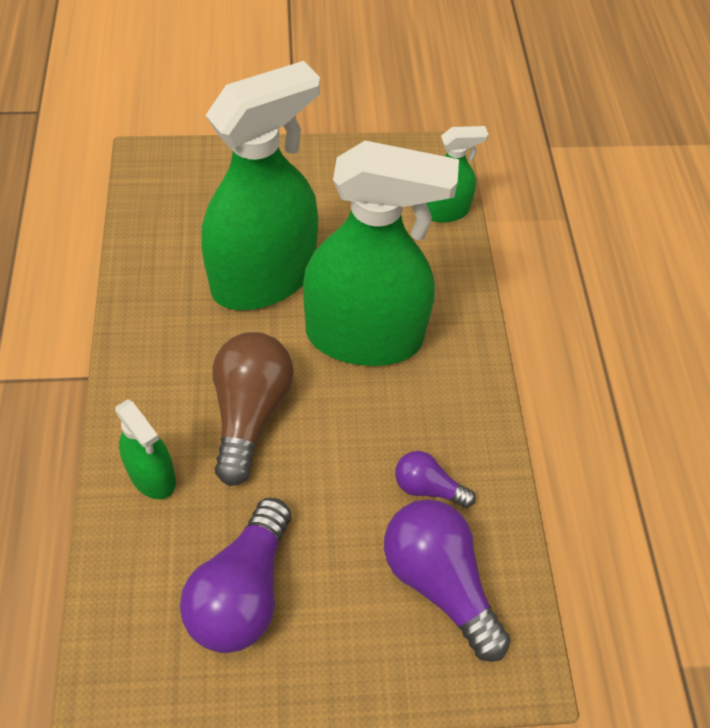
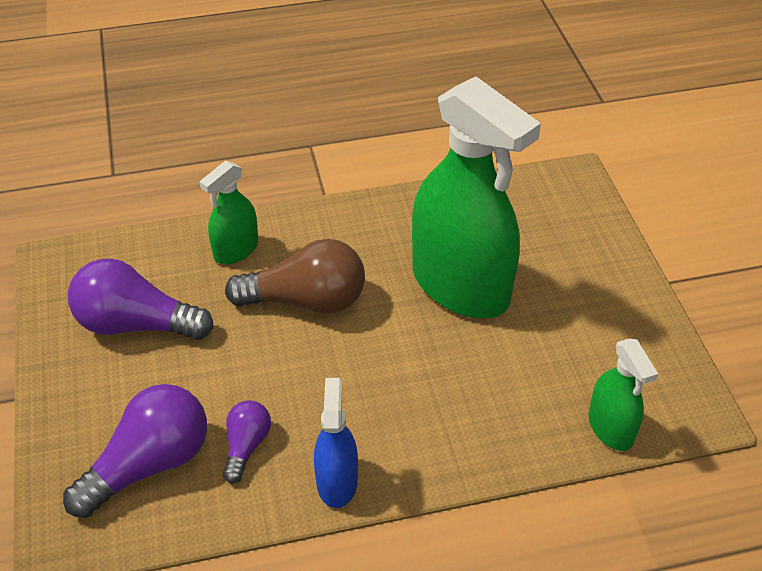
camera: 85 degrees right, 10 degrees down
green spray bottle [303,141,459,366] -> none
none -> blue spray bottle [314,378,358,508]

